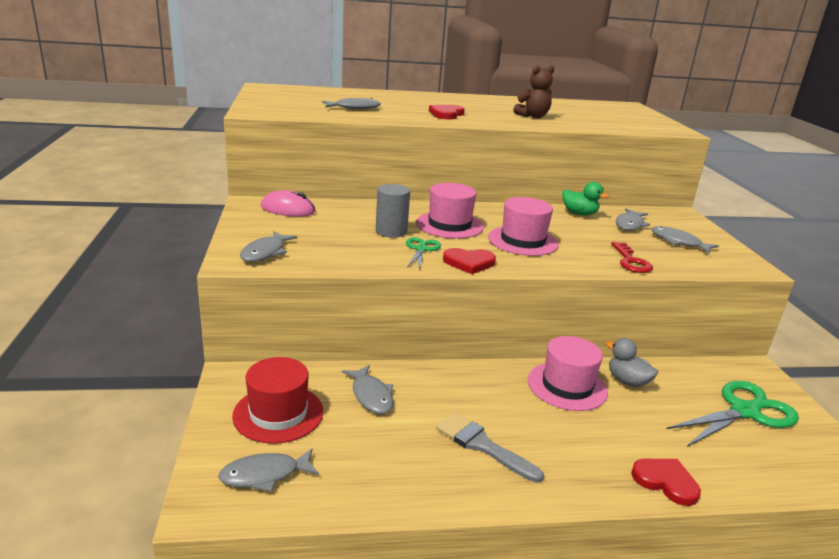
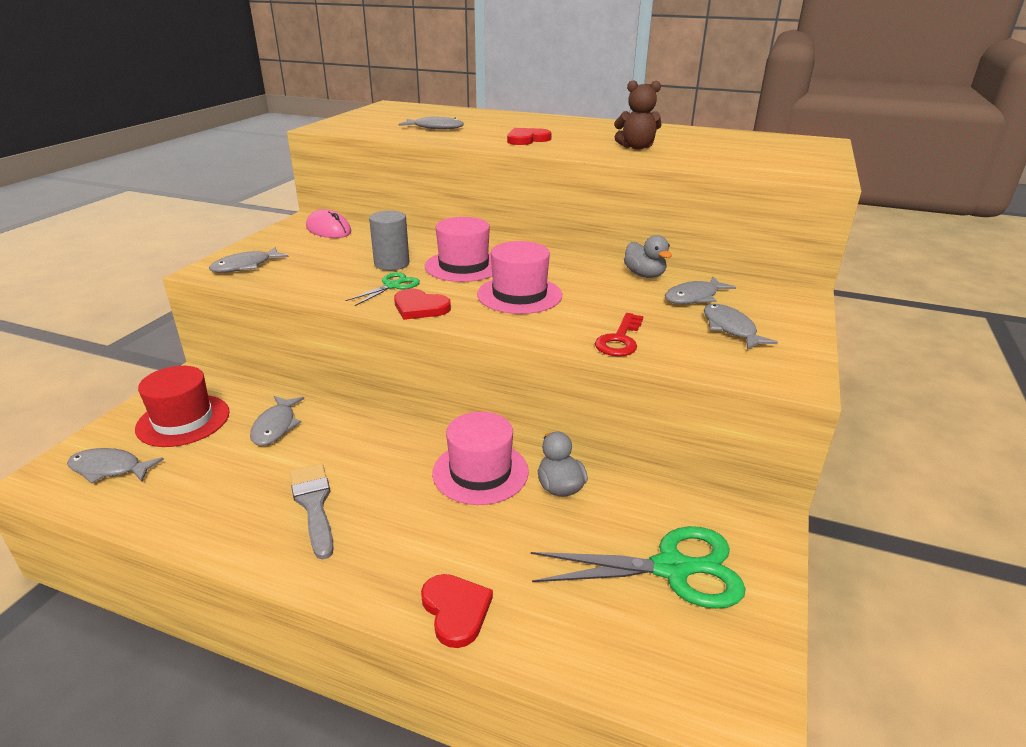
camera: 30 degrees right, 5 degrees up
green duck [562,182,609,216] -> grey duck [624,235,672,278]

